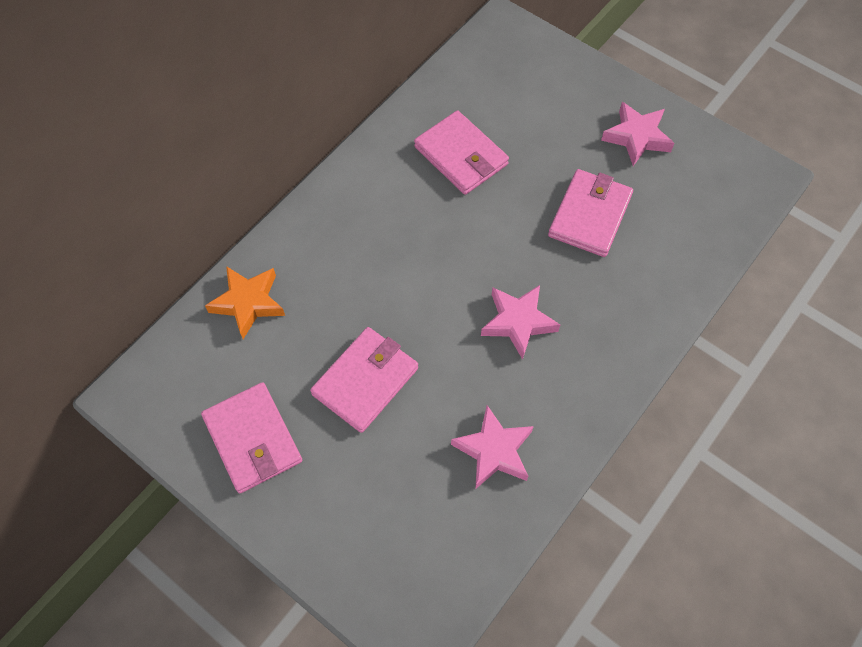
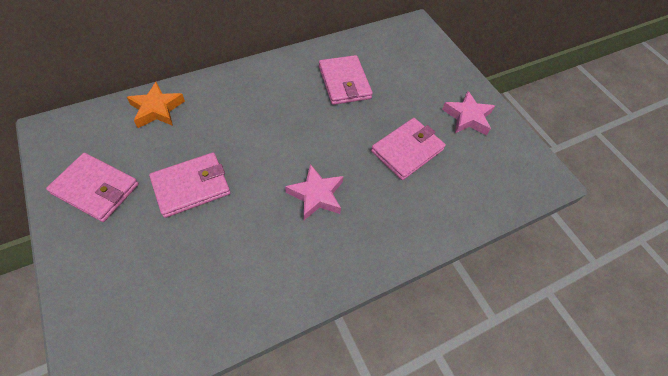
camera: 20 degrees right, 5 degrees down
pink wallet [201,382,302,493] -> pink wallet turned 60 degrees counterclockwise [46,153,139,222]
pink star [451,405,534,488] -> none

